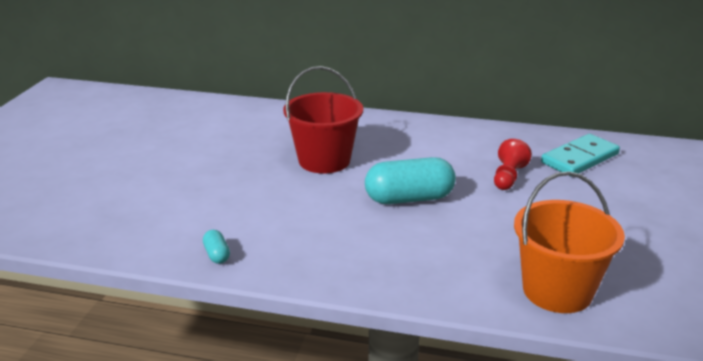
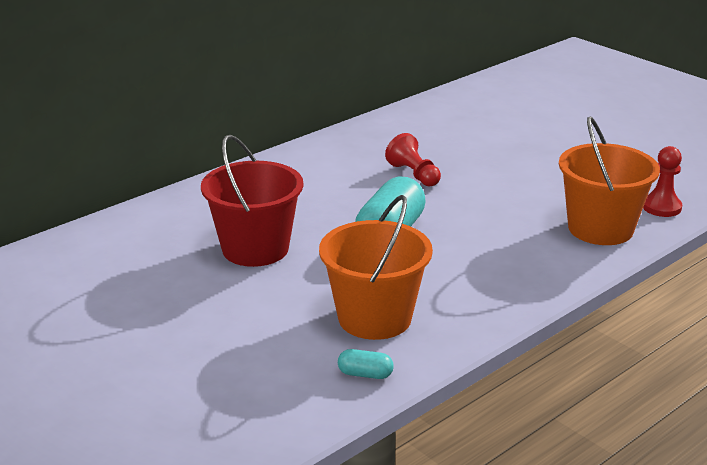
camera: 55 degrees left, 0 degrees up
turquoise domino [541,134,620,177] -> none
none -> orange bucket [319,195,433,340]
none -> red pawn [643,146,682,217]

